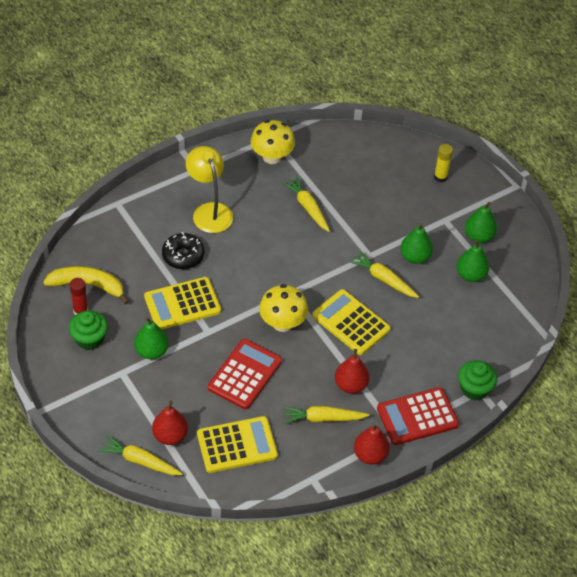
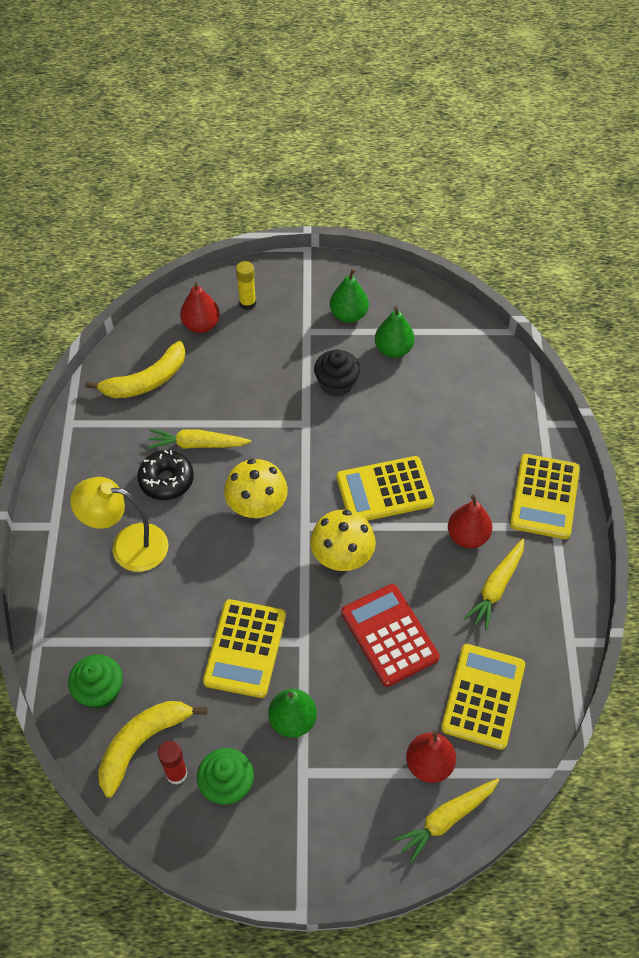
camera: 55 degrees left, 5 degrees up
black donut [162,232,205,269] -> black donut moved to [137,450,194,500]
yellow mushroom [250,120,295,164] -> yellow mushroom moved to [224,459,288,518]
yellow carrot [349,251,419,298] -> none
red pear [354,423,390,464] -> red pear moved to [180,282,220,333]
red calculator [377,387,459,445] -> yellow calculator [510,454,580,539]
green pear [400,223,433,264] -> black cupcake [314,349,360,397]
green cupcake [458,360,497,400] -> green cupcake moved to [68,654,123,709]
none -> yellow banana [85,341,185,398]

